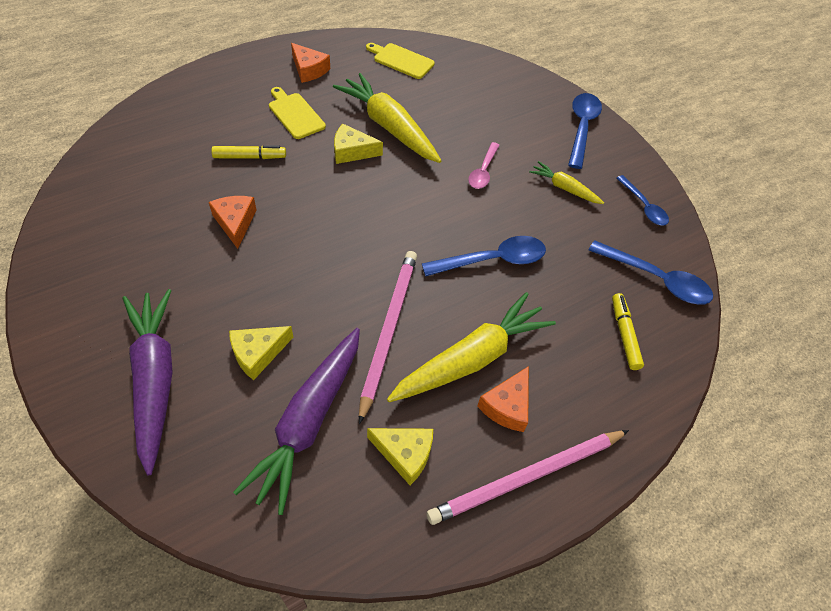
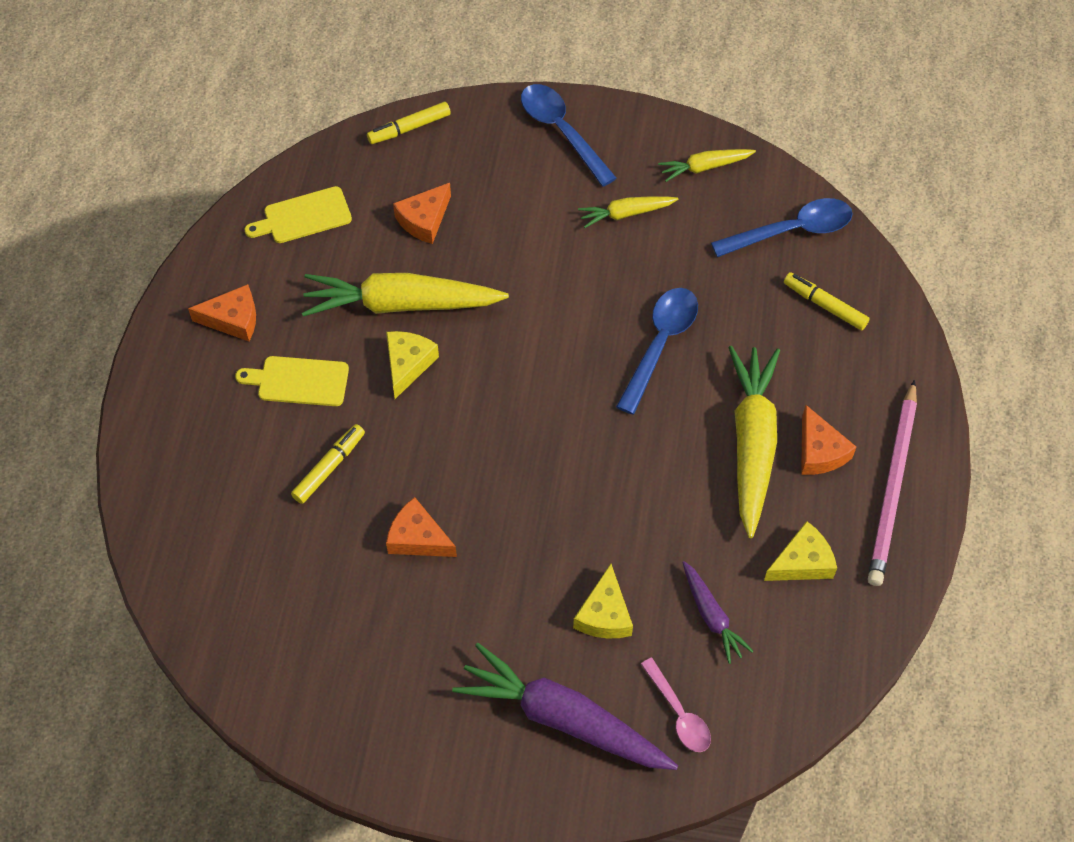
camera: 45 degrees left, 5 degrees up
purple carrot [233,328,360,515] -> purple carrot [682,561,753,664], size x0.51
yellow cheese [334,124,383,164] -> yellow cheese turned 150 degrees clockwise [386,331,439,399]
pink pencil [359,251,417,424] -> none
pink spoon [468,142,500,189] -> pink spoon moved to [641,658,711,752]
blue spoon [616,175,669,226] -> yellow carrot [658,149,756,182]
none -> yellow marker [367,102,451,144]
none -> orange cheese [393,183,451,244]

